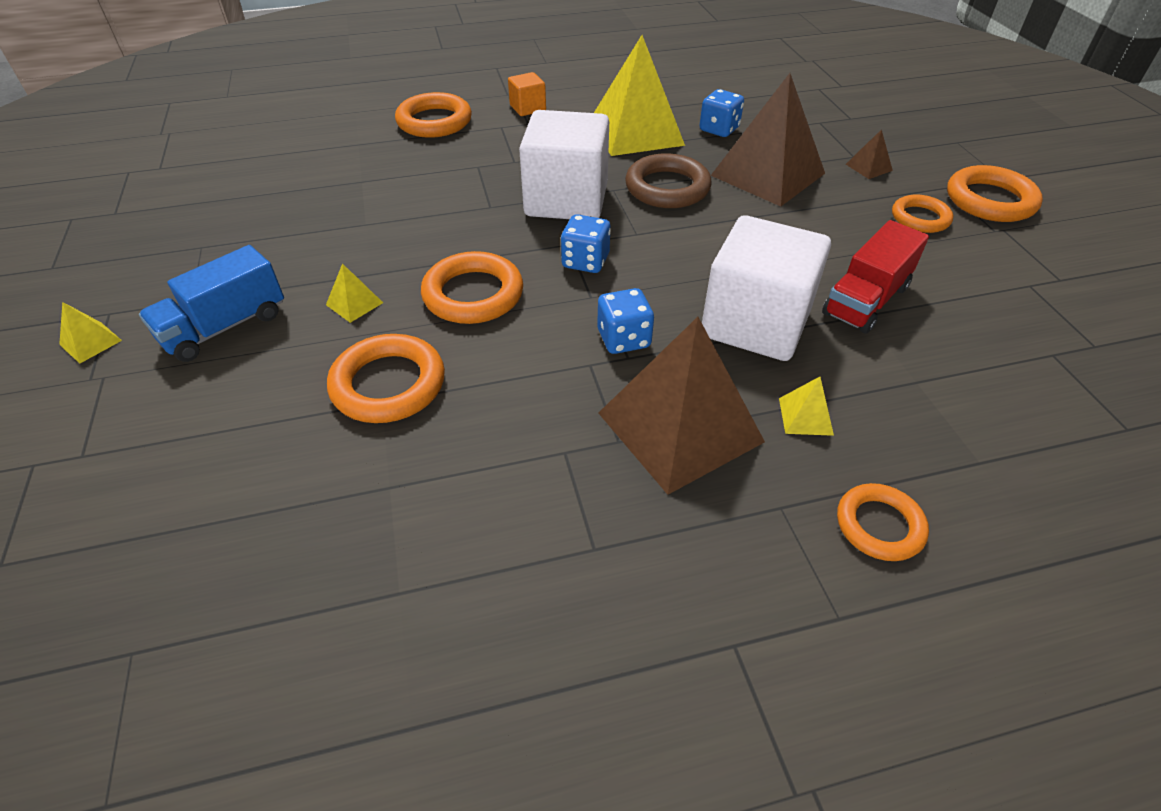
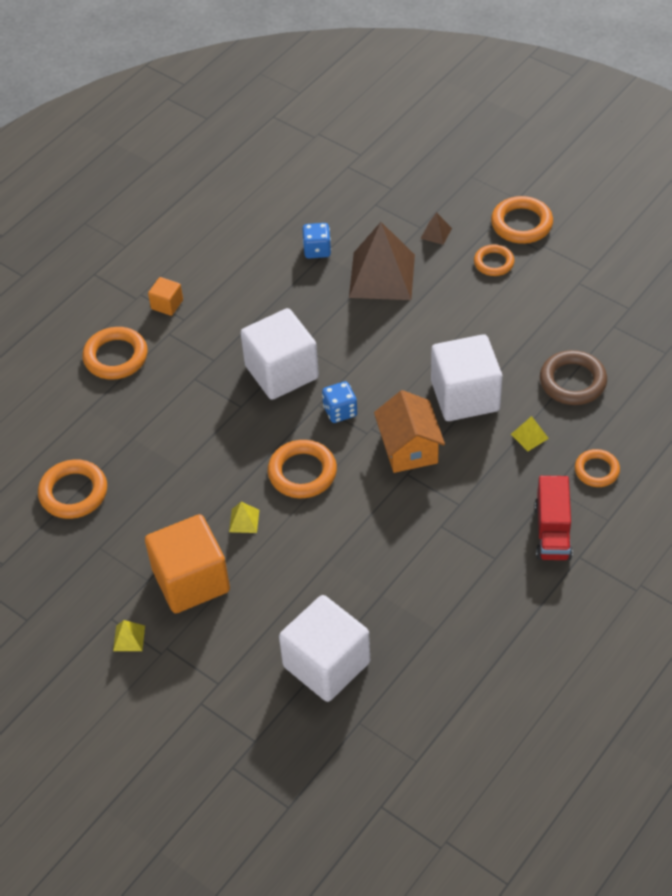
camera: 35 degrees left, 5 degrees up
blue truck [139,245,284,362] -> orange cube [145,514,230,613]
orange ring [327,334,445,423] -> orange ring moved to [38,459,107,519]
yellow pyramid [594,35,685,156] -> none
blue dice [597,288,654,354] -> orange house [374,390,445,473]
brown pyramid [599,317,765,495] -> none
brown ring [625,153,712,208] -> brown ring moved to [540,350,607,405]
red truck [822,220,929,334] -> red truck moved to [534,476,572,560]
none -> white cube [279,595,370,702]

